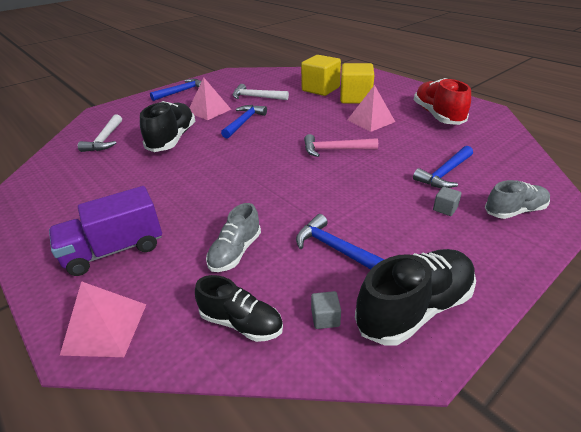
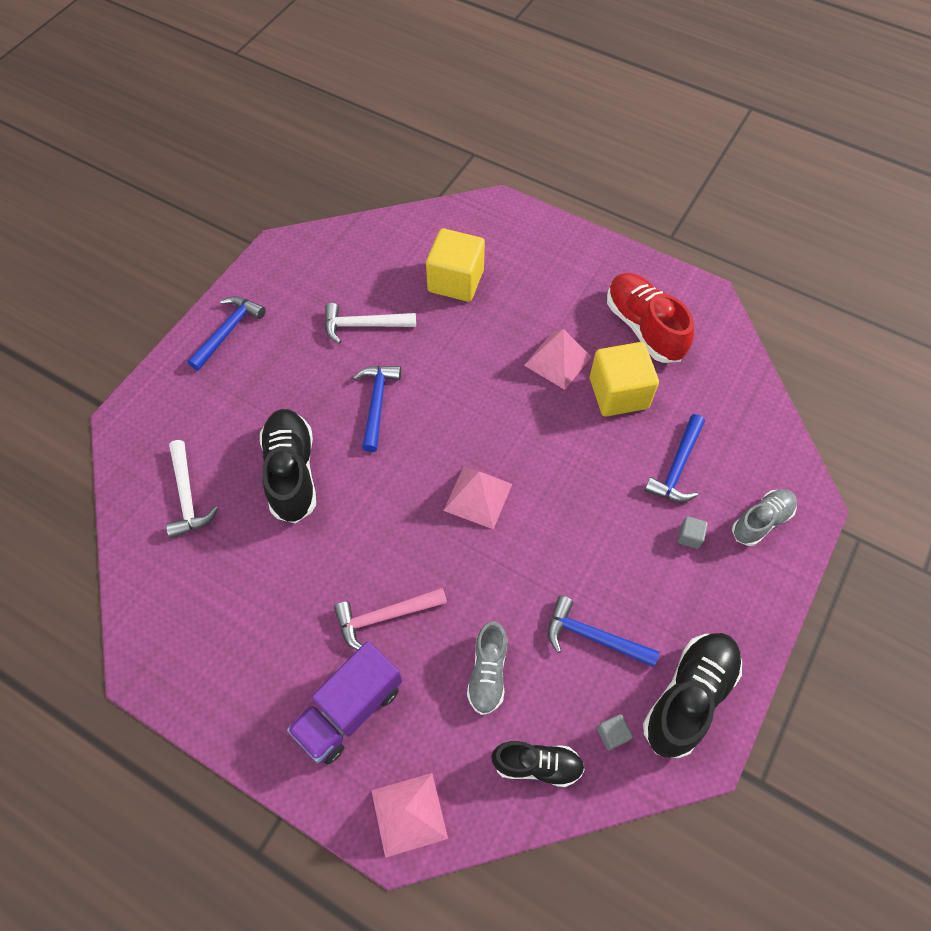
camera: 20 degrees left, 25 degrees up
pink pyramid [189,77,231,120] -> pink pyramid moved to [444,467,512,529]
pink hammer [304,134,378,157] -> pink hammer moved to [334,588,447,650]
yellow cube [340,63,374,104] -> yellow cube moved to [590,342,659,417]

